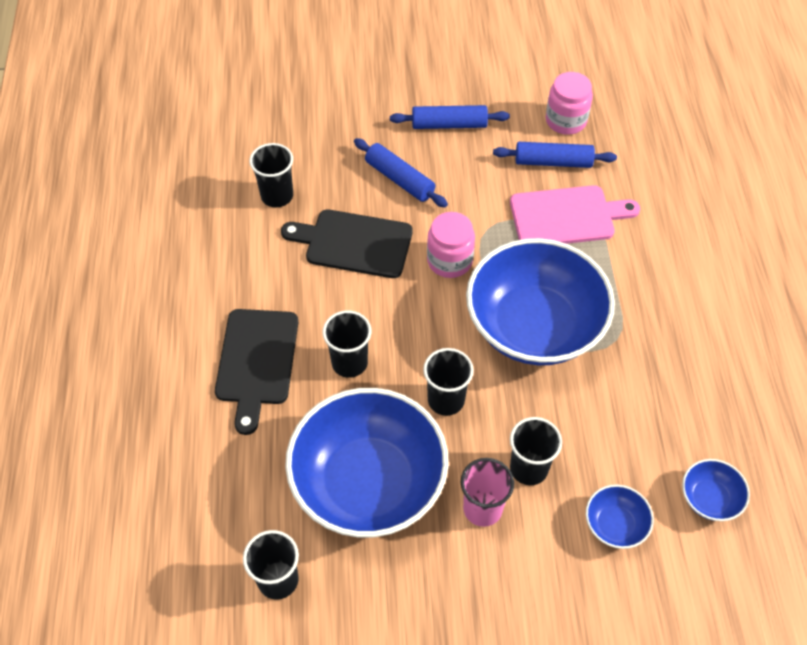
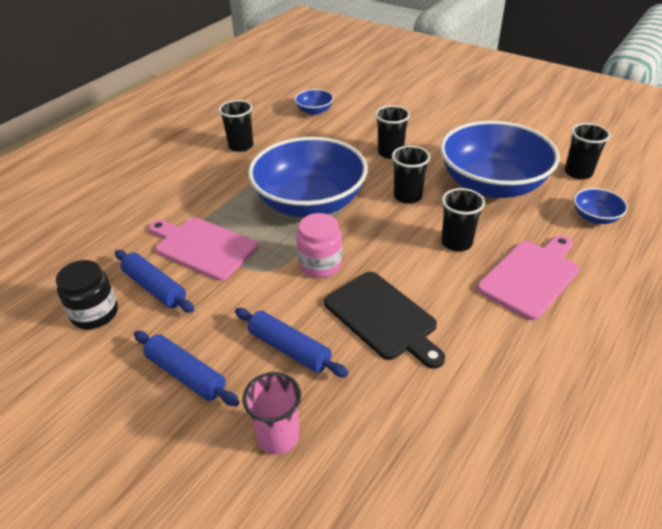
camera: 140 degrees left, 15 degrees down
black cutting board [215,309,298,435] -> pink cutting board [477,235,579,320]
black cup [249,143,293,207] -> black cup moved to [219,100,253,152]
blue rolling pin [354,138,448,207] -> blue rolling pin turned 45 degrees counterclockwise [235,308,349,377]
pink cup [461,458,514,527] -> pink cup moved to [243,372,301,455]
pink jar [546,72,593,135] -> black jar [56,260,118,329]
blue bowl [586,485,654,549] -> blue bowl moved to [574,188,628,224]

